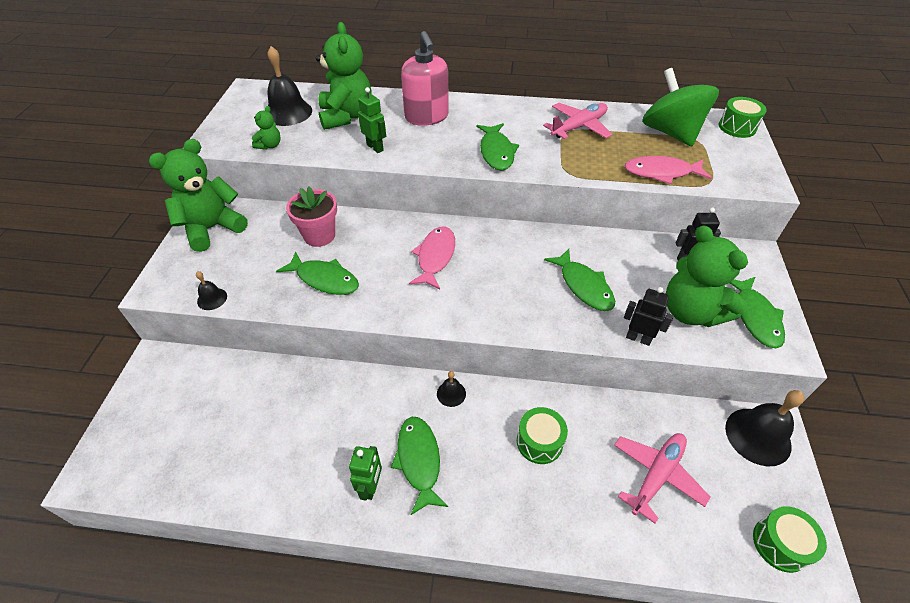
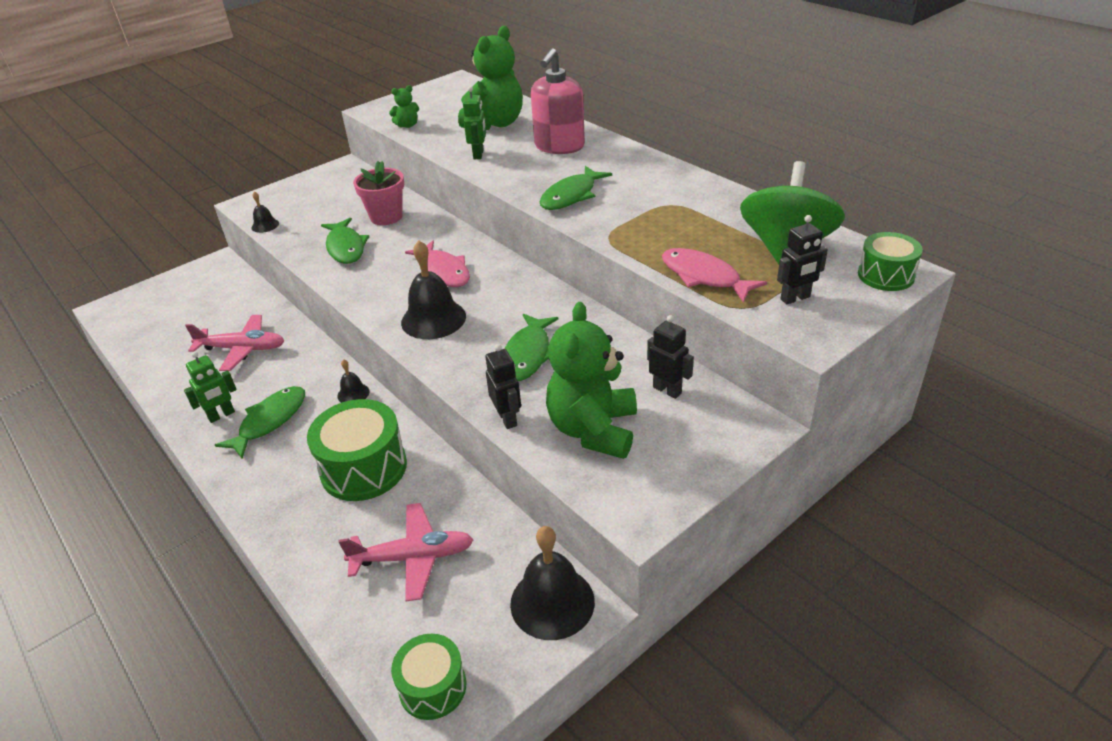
camera: 45 degrees right, 10 degrees down
green teddy bear [149,139,248,252] -> none
black bell [268,46,312,126] -> black bell moved to [401,240,466,339]
pink fish [409,226,455,289] -> pink fish turned 90 degrees clockwise [405,241,470,287]
green drum [517,407,568,464] -> green drum [307,399,407,501], size x1.64
pink plane [543,103,612,139] -> pink plane moved to [185,315,284,371]
green fish [730,277,785,348] -> none
none -> black robot [777,215,828,305]

